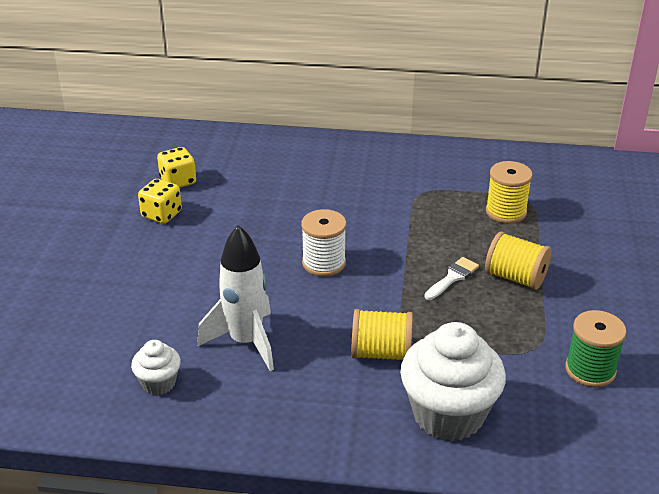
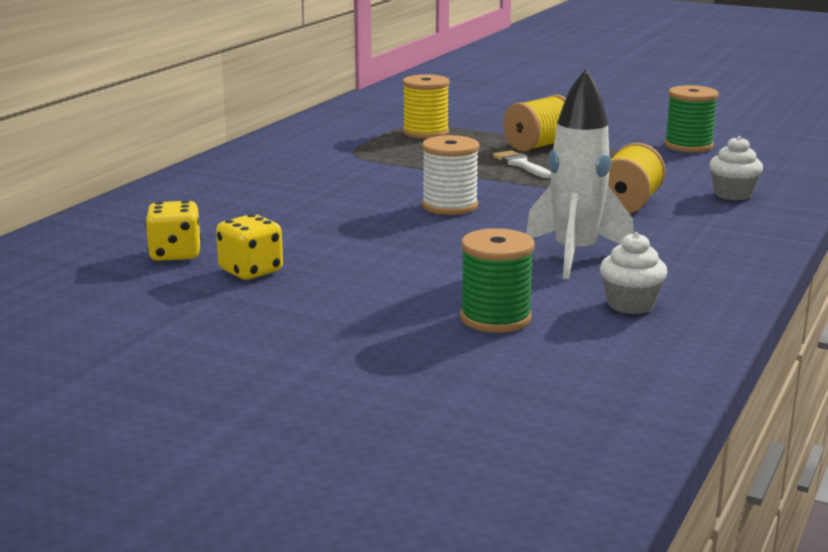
camera: 70 degrees left, 15 degrees down
white cupcake [400,322,506,441] -> white cupcake [709,136,763,200], size x0.49
none -> green spool [460,228,535,333]

